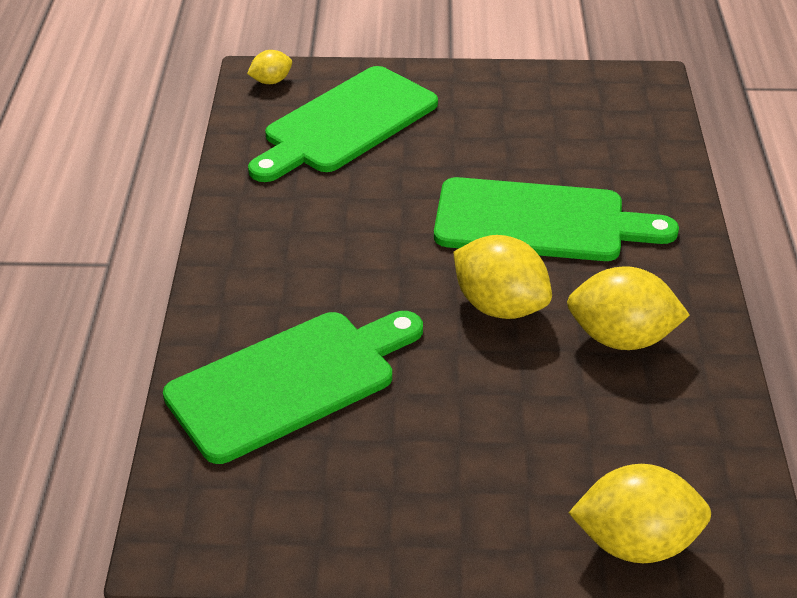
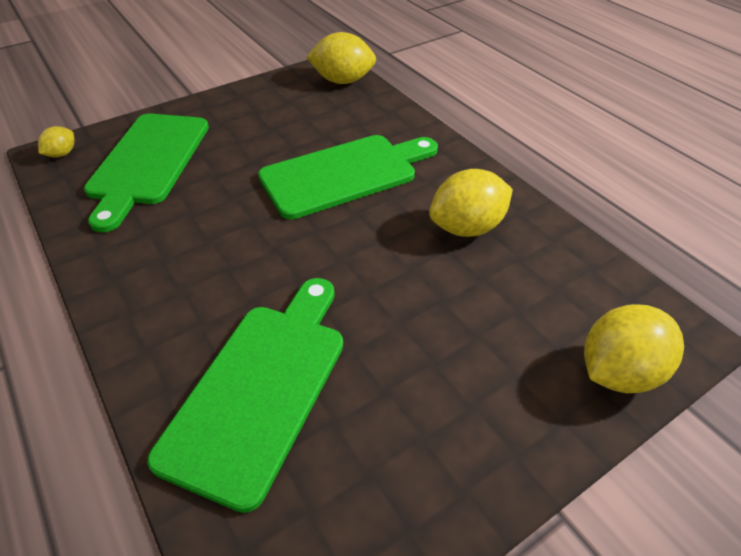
camera: 35 degrees left, 5 degrees up
yellow lemon [453,235,552,319] -> yellow lemon moved to [306,32,376,84]

